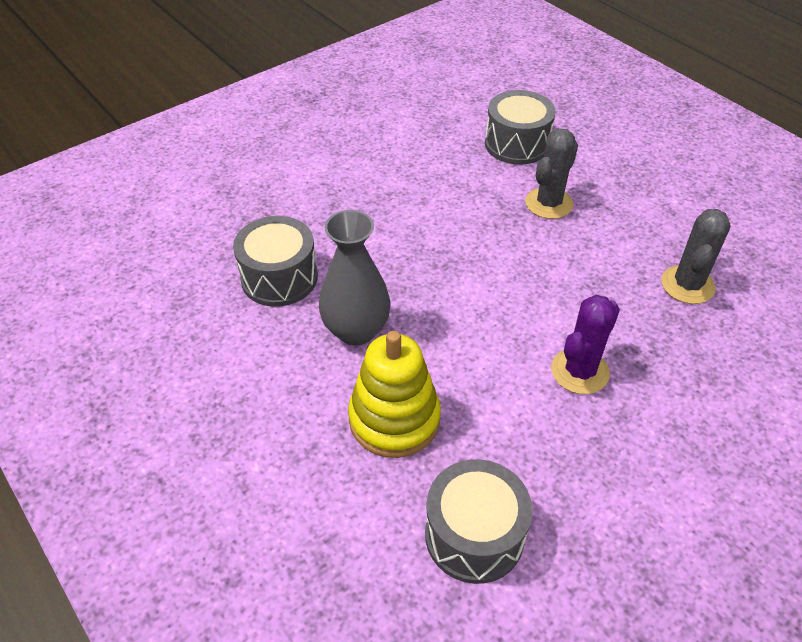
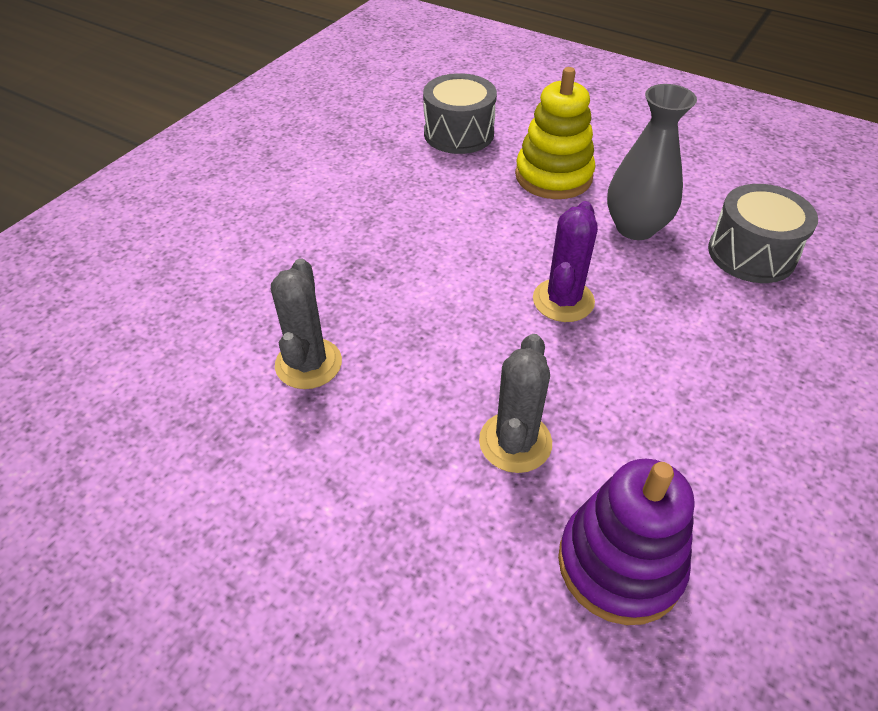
camera: 160 degrees right, 0 degrees up
grey drum [485,90,556,165] -> purple stacking toy [558,459,694,625]
purple cactus [551,295,620,394] -> purple cactus moved to [533,201,598,322]

